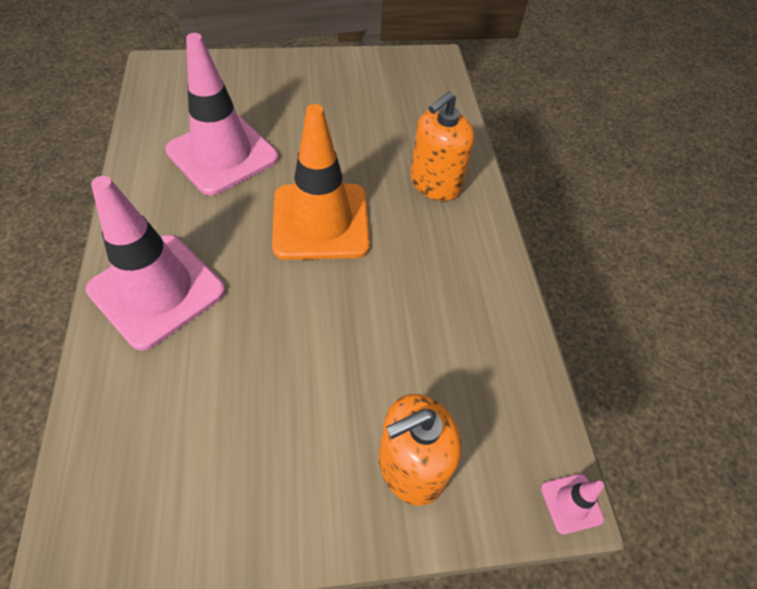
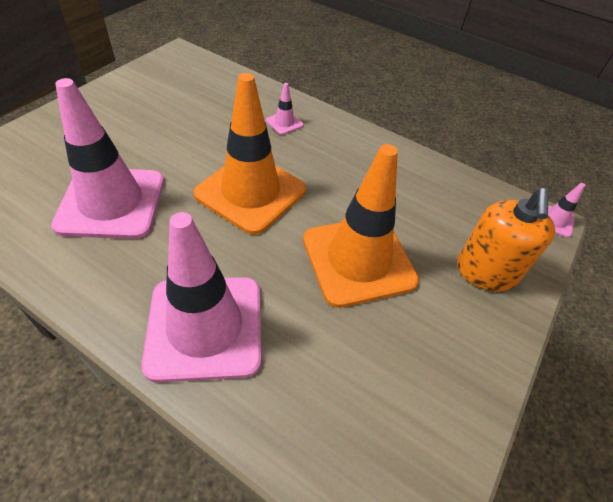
camera: 50 degrees left, 5 degrees down
orange soap dispenser [410,91,474,201] -> pink traffic cone [266,83,304,135]
none -> orange traffic cone [303,144,419,308]

